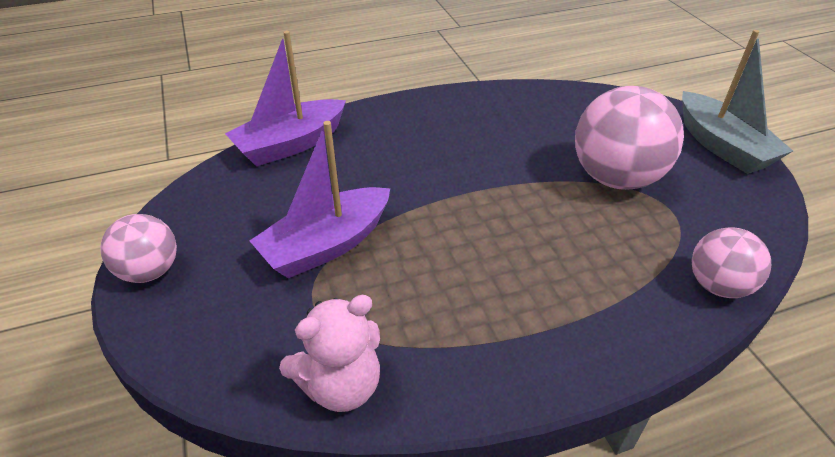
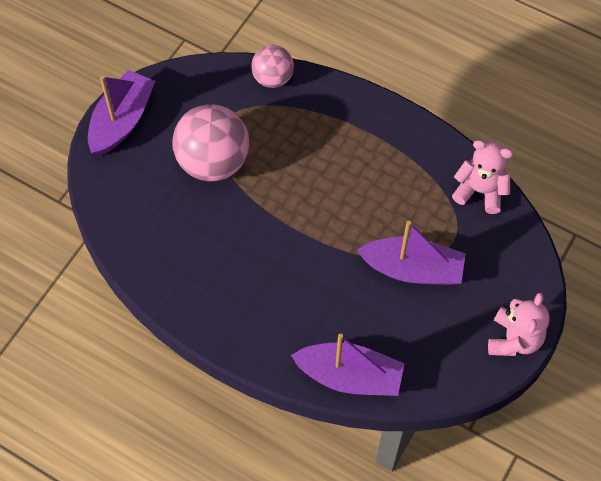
camera: 130 degrees left, 20 degrees up
pink ball [101,214,177,283] -> pink teddy bear [488,293,550,356]
grey boat [682,30,793,174] -> purple boat [88,70,155,156]

